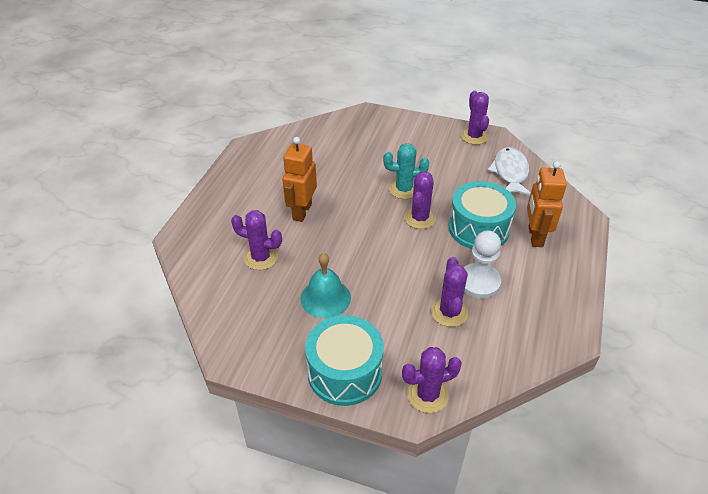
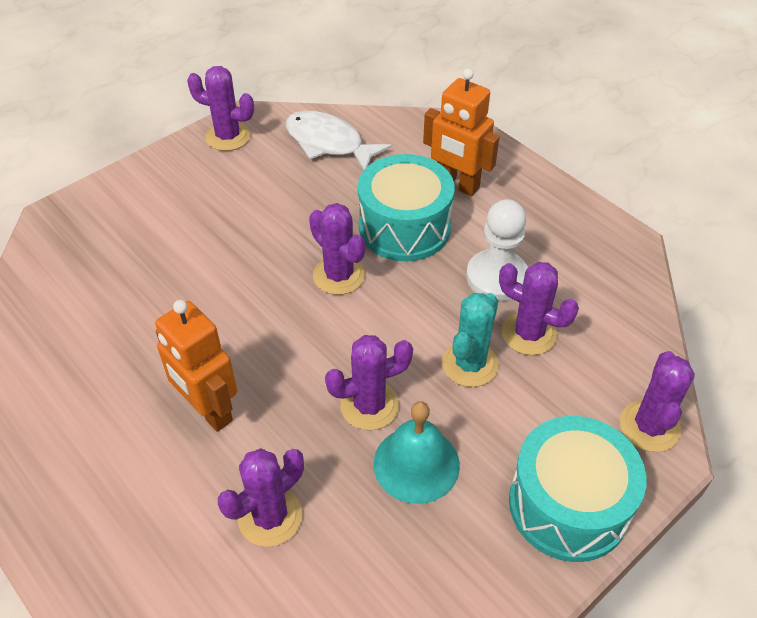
camera: 60 degrees left, 5 degrees up
turquoise cactus [383,143,429,199] -> turquoise cactus moved to [442,293,499,387]
none -> purple cactus [325,335,413,430]

